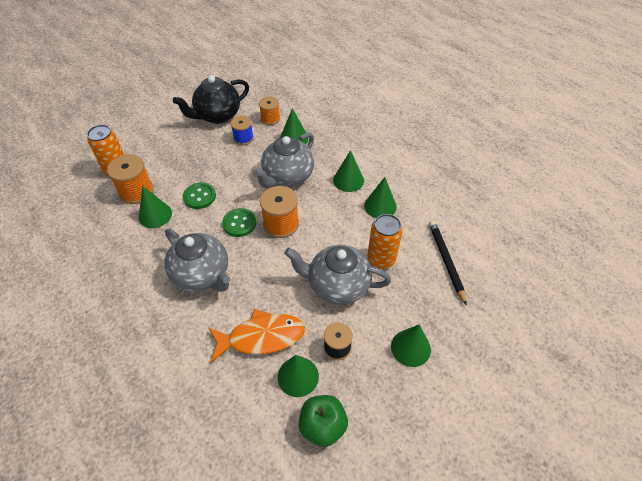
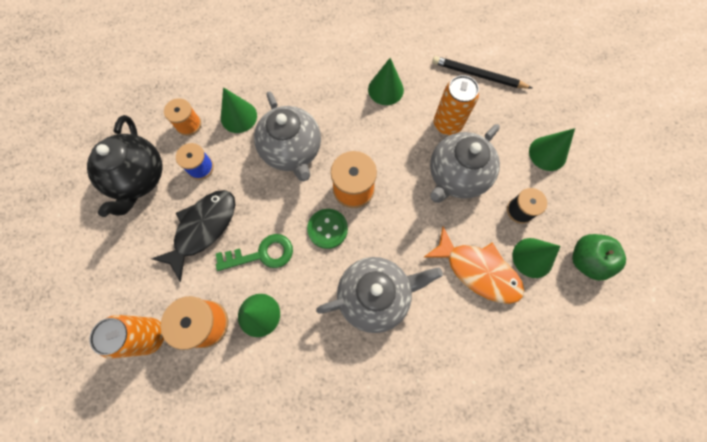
camera: 60 degrees left, 20 degrees up
green button [183,182,216,209] -> green key [216,234,293,271]
orange fish [209,309,305,363] -> orange fish turned 105 degrees clockwise [423,226,524,304]
green cone [333,150,364,192] -> none
none -> black fish [152,190,235,282]

